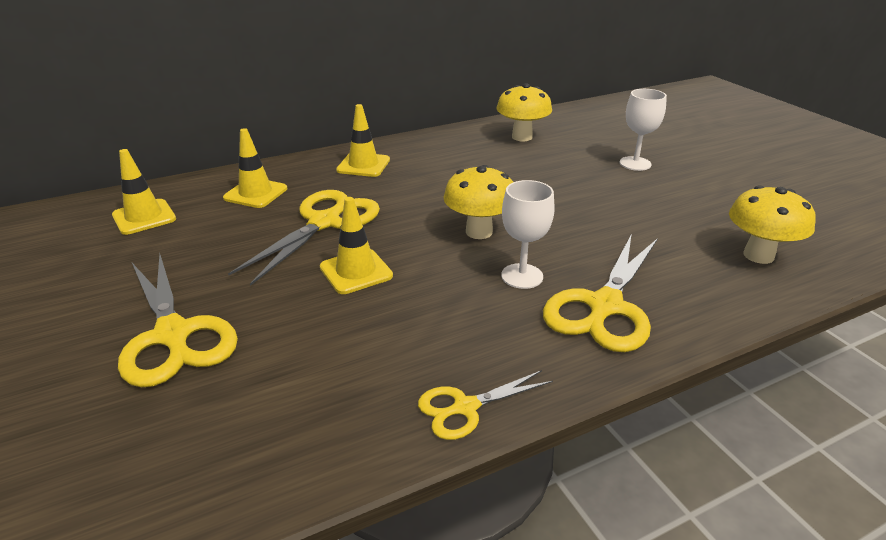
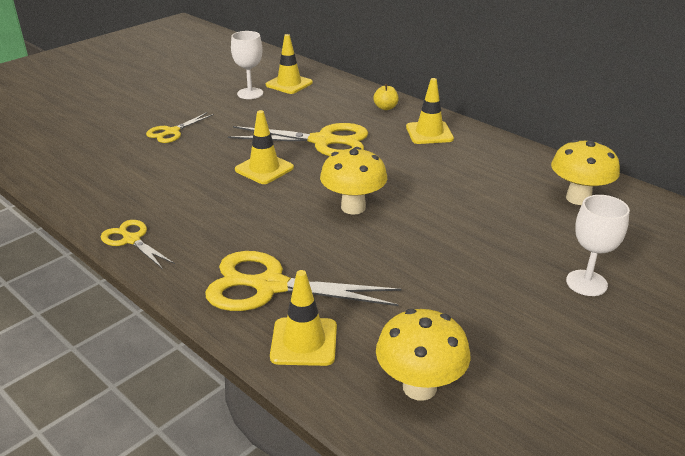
camera: 70 degrees right, 0 degrees up
yellow scissors [118,254,238,387] -> yellow scissors [146,112,214,143], size x0.55
yellow traffic cone [223,128,287,208] -> yellow traffic cone moved to [270,270,337,366]
white goblet [501,180,555,289] -> white goblet moved to [231,31,263,99]
none -> yellow apple [373,84,399,110]

